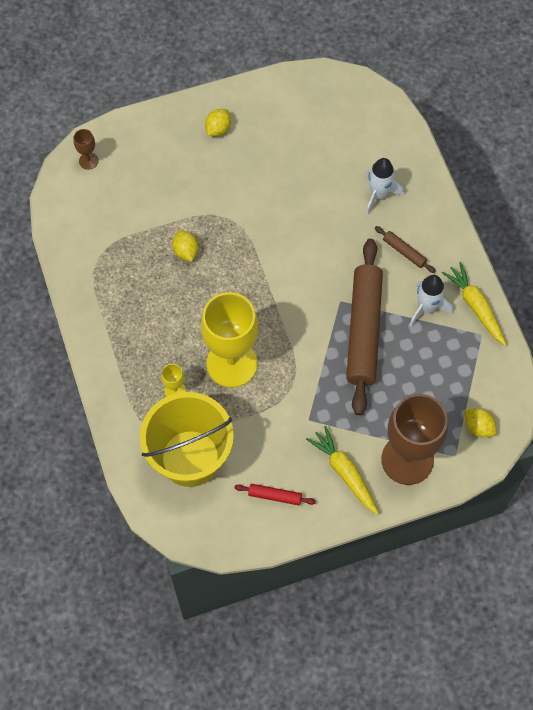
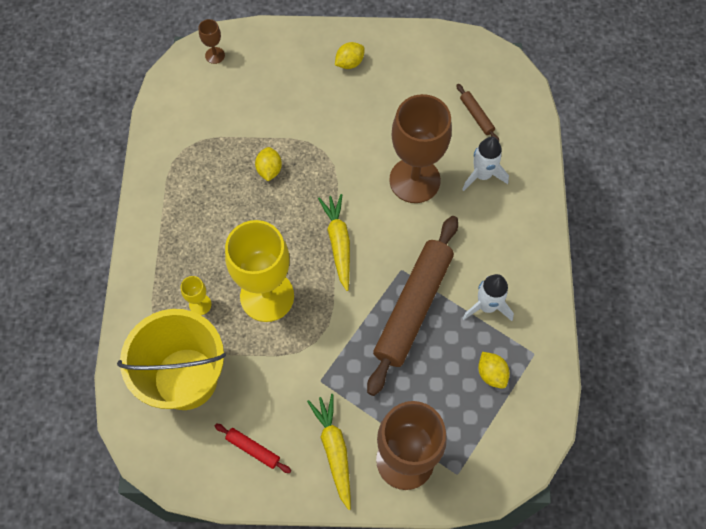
camera: 20 degrees right, 0 degrees up
brown rolling pin [375,226,436,273] -> brown rolling pin moved to [456,84,499,141]
yellow carrot [442,262,507,346] -> yellow carrot moved to [318,194,350,291]
yellow lemon [464,408,497,437] -> yellow lemon moved to [478,352,510,389]
none -> brown goblet [389,94,452,203]

